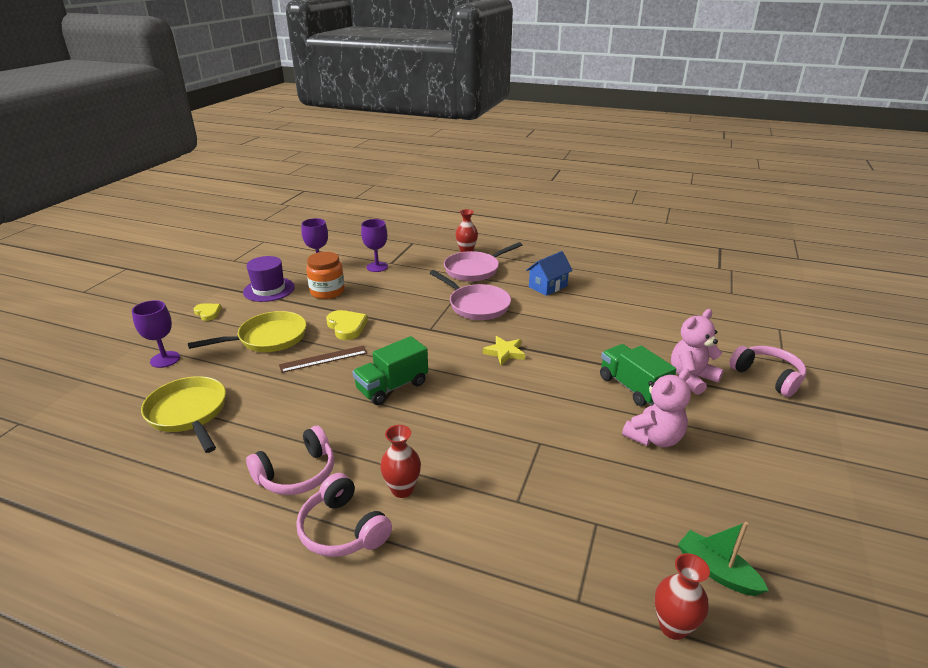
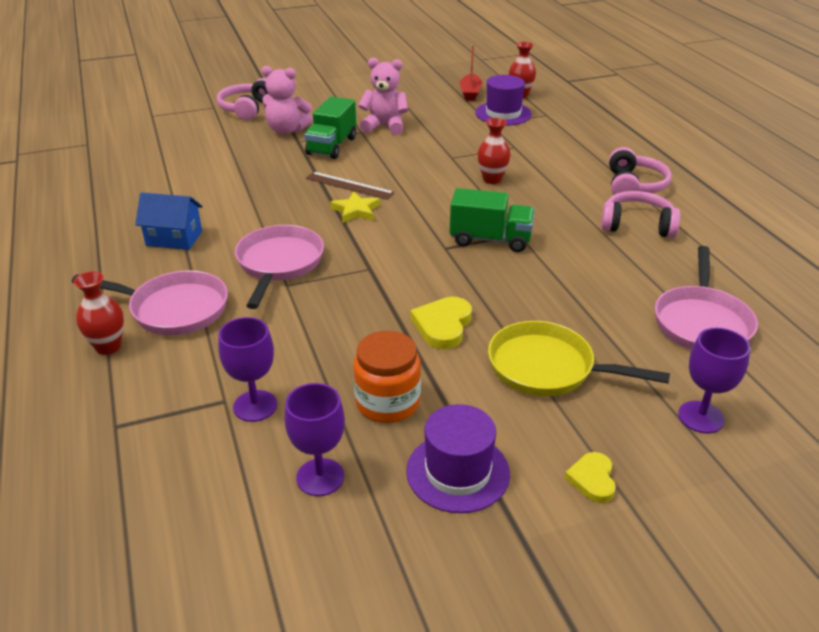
camera: 130 degrees left, 5 degrees up
yellow pan [141,376,226,453] -> pink pan [655,246,758,350]
brown ruler [279,346,367,373] -> brown ruler moved to [306,172,395,200]
red vase [380,425,421,498] -> red vase moved to [477,118,511,184]
green boat [678,522,769,596] -> red boat [460,44,482,101]
none -> purple hat [475,75,532,126]

